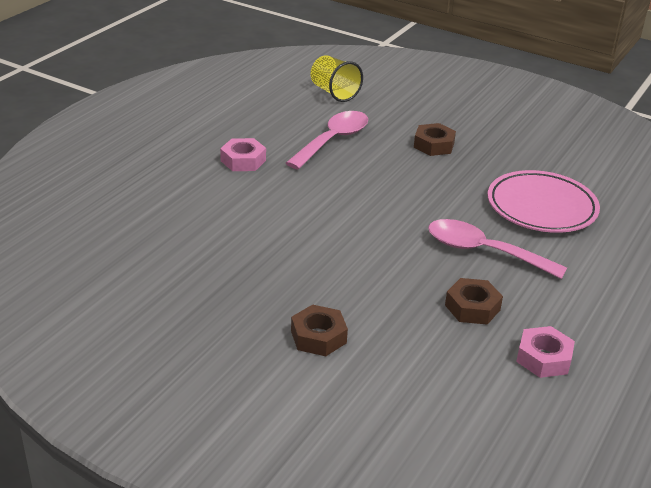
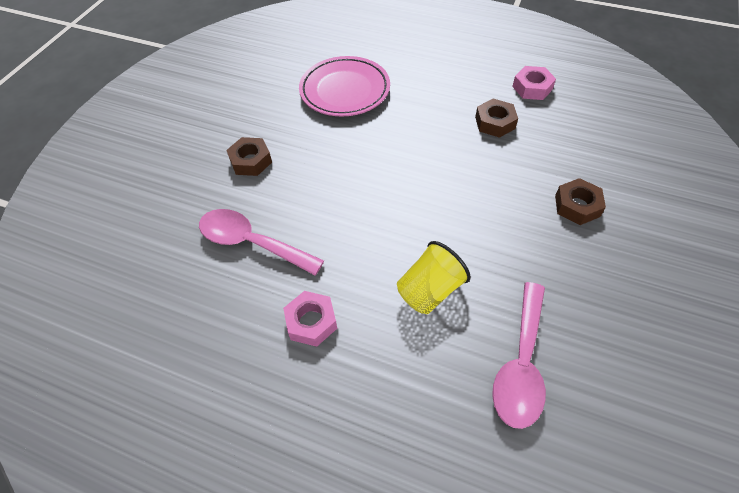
camera: 95 degrees left, 20 degrees up
yellow cup [311,55,363,102] -> yellow cup moved to [397,241,471,314]
pink spoon [428,219,567,279] -> pink spoon moved to [492,282,546,429]

